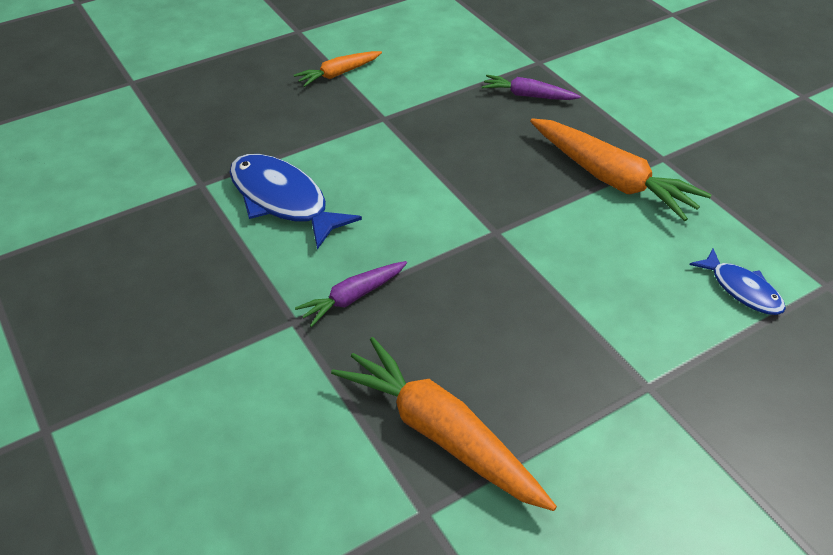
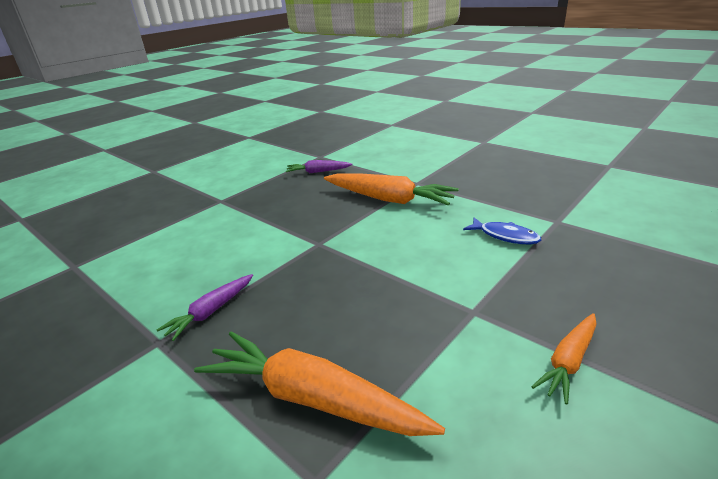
camera: 15 degrees left, 15 degrees down
blue fish [229,154,362,249] -> none
orange carrot [294,51,382,87] -> orange carrot moved to [531,313,597,404]

